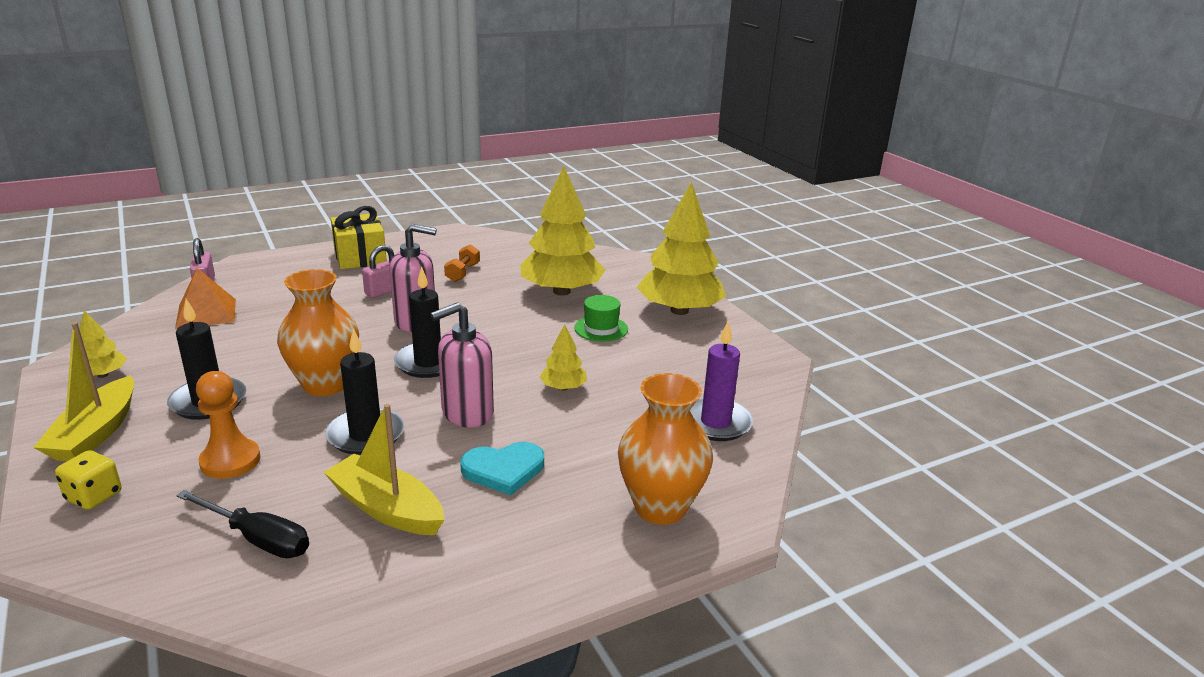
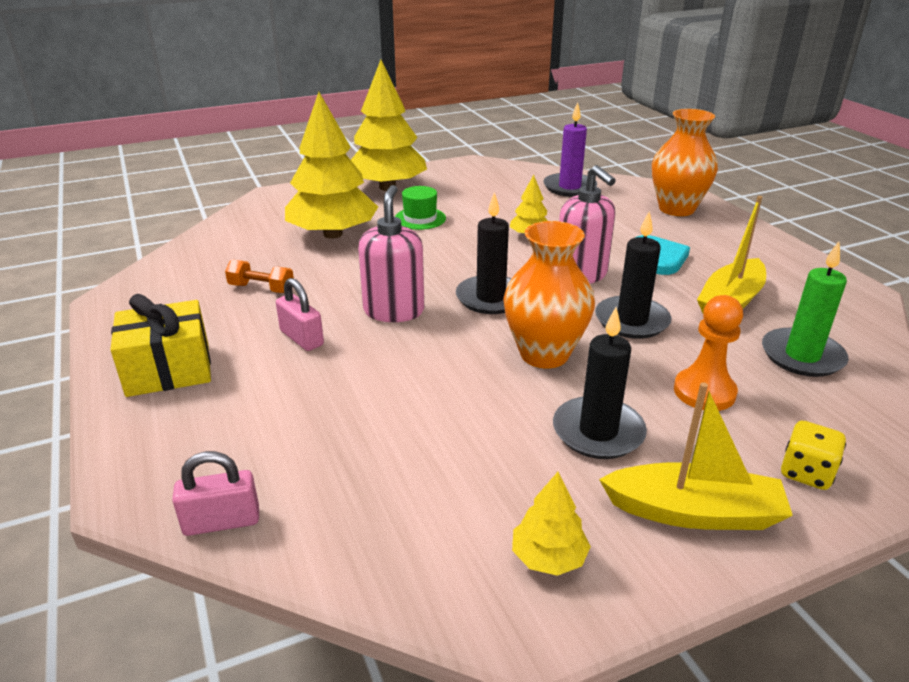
camera: 85 degrees left, 5 degrees up
orange pyramid [175,268,236,329] -> none
black screwdriver [176,490,309,558] -> green candle [762,242,849,377]

